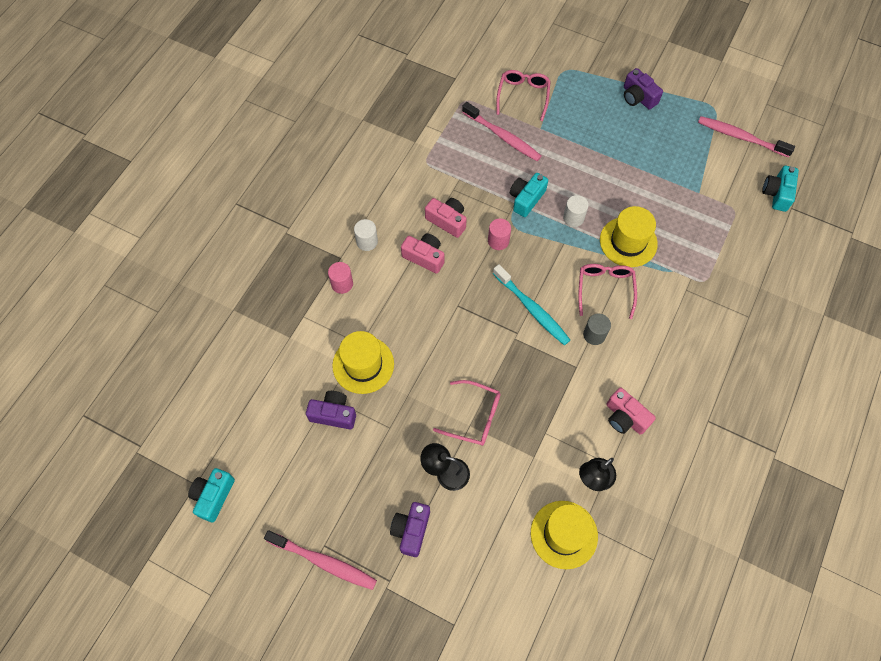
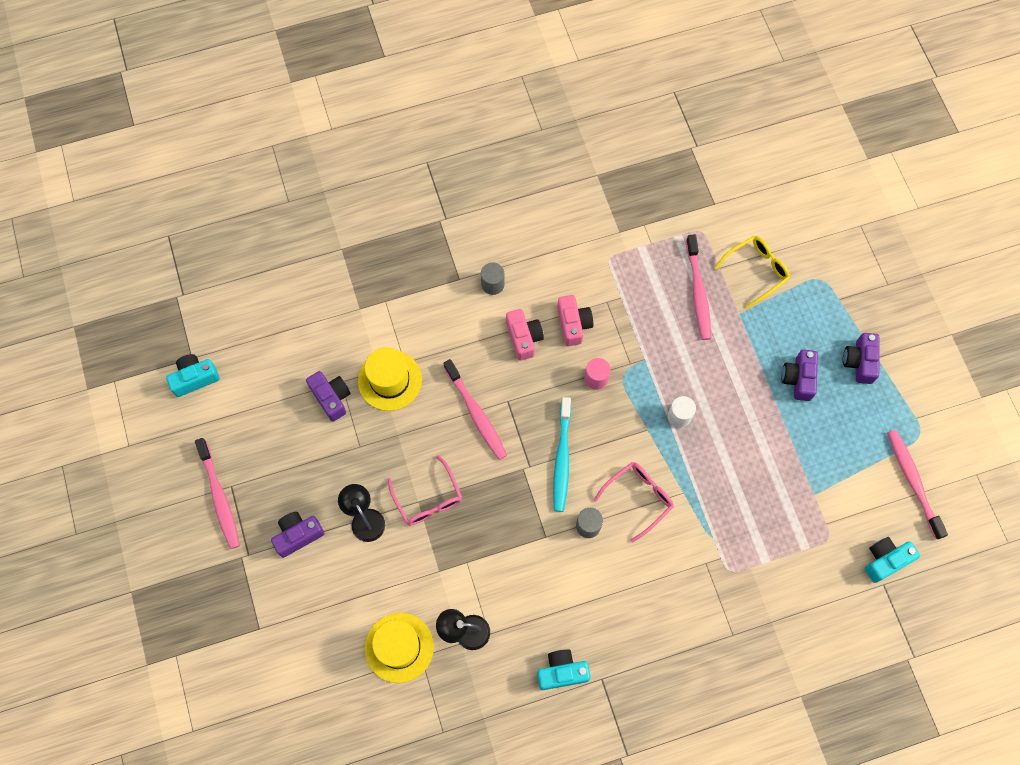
camera: 45 degrees right, 5 degrees up
pink cylinder [328,262,353,294] -> none
white cylinder [354,219,378,251] -> grey cylinder [481,262,505,295]
pink glasses [496,70,551,121] -> yellow glasses [714,236,790,309]
turquoise camera [510,173,548,217] -> turquoise camera moved to [537,649,591,690]
yellow hat [600,206,658,267] -> none
pink camera [606,388,656,435] -> none
none -> pink toothbrush [443,359,507,460]
none -> purple camera [782,350,818,401]

